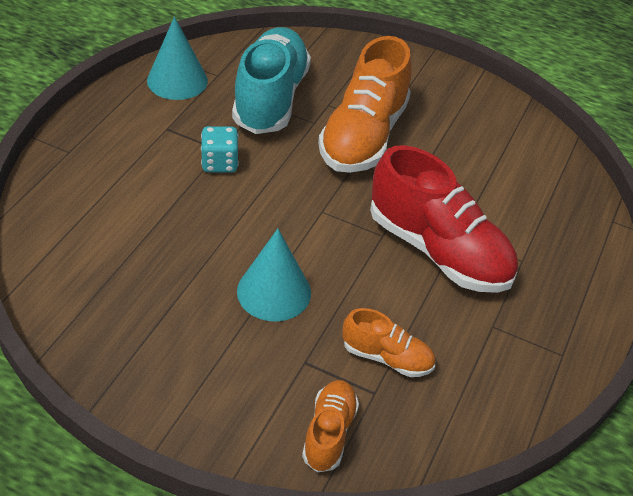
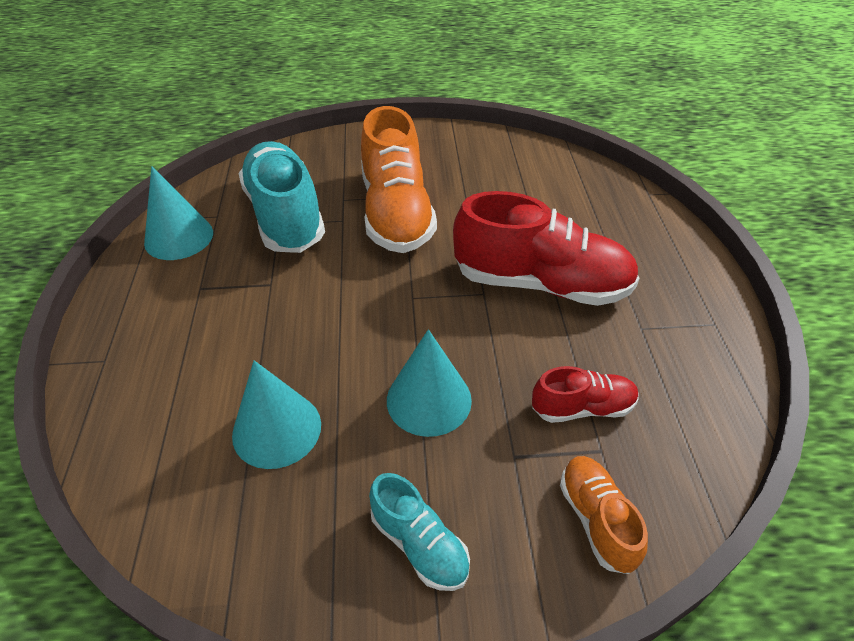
camera: 25 degrees left, 0 degrees up
turquoise dice [201,126,239,172] -> none
orange shoe [342,308,435,377] -> red shoe [532,366,639,423]
none -> turquoise cone [232,360,321,469]
none -> turquoise shoe [369,473,470,591]

